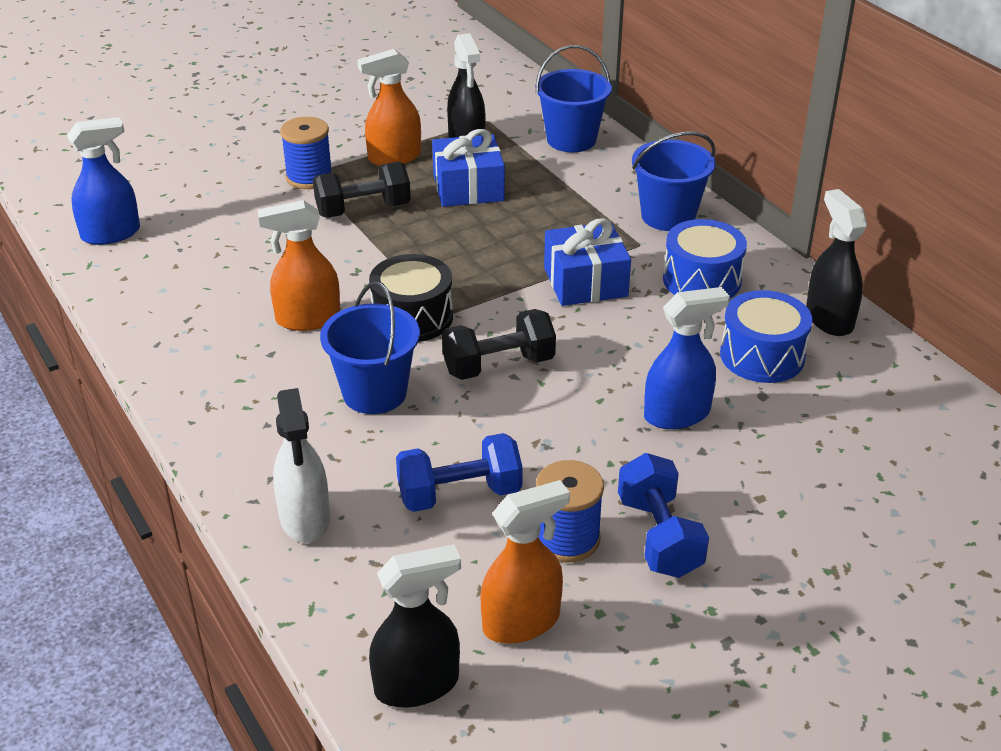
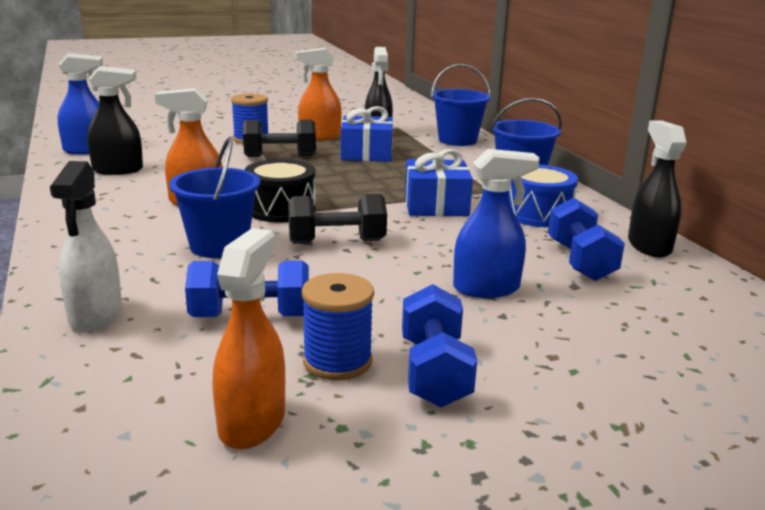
camera: 10 degrees right, 15 degrees down
black spray bottle [369,544,461,707] -> black spray bottle moved to [87,66,143,175]
orange spray bottle [481,480,570,644] -> orange spray bottle turned 60 degrees counterclockwise [212,228,285,449]
blue drum [720,290,813,383] -> blue dumbbell [548,198,625,281]

